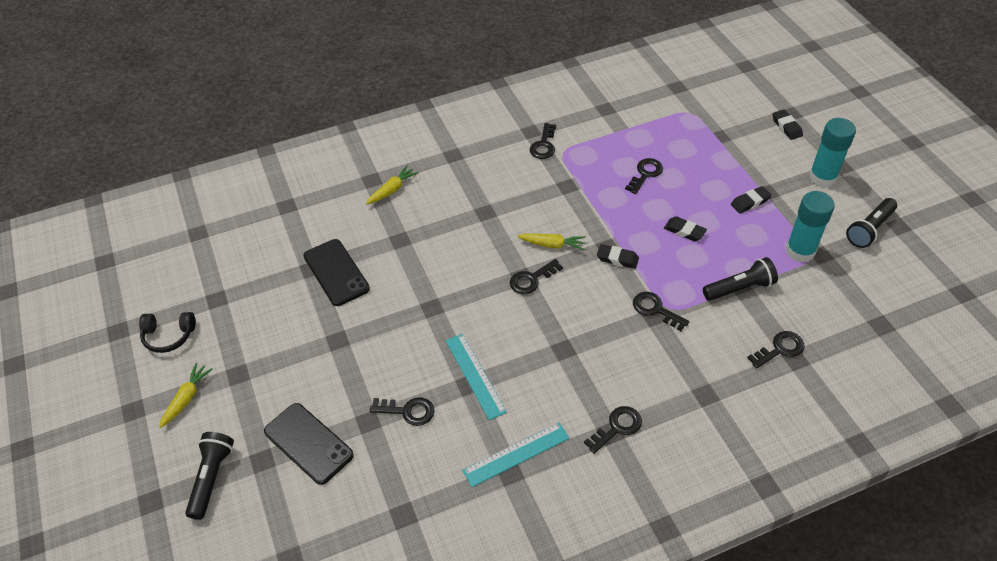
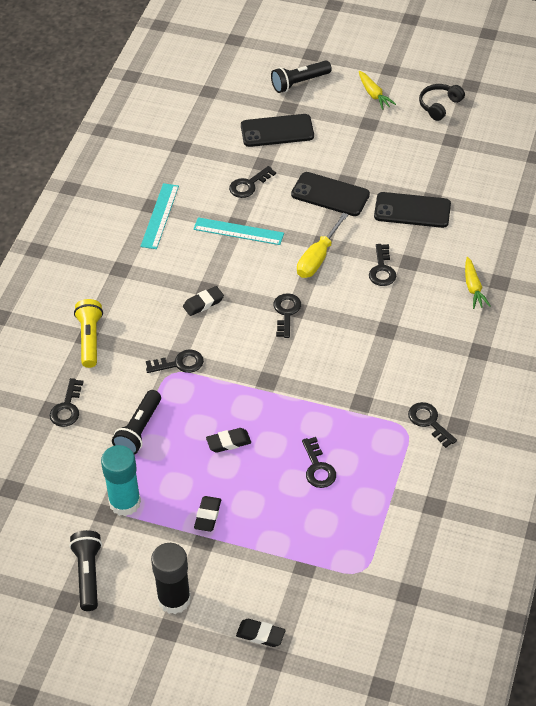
camera: 130 degrees right, 0 degrees up
black flashlight [185,432,234,520] -> black flashlight turned 105 degrees clockwise [271,60,332,93]
yellow carrot [517,234,586,250] -> none
black key [584,406,642,454] -> black key moved to [369,244,396,286]
black eraser [597,244,639,269] -> black eraser moved to [183,286,224,316]
turquoise glue stick [809,118,856,187] -> black glue stick [151,543,191,614]
none -> yellow flashlight [74,299,103,368]
none -> black phone [291,172,370,216]
none -> yellow screwdriver [297,212,348,278]

